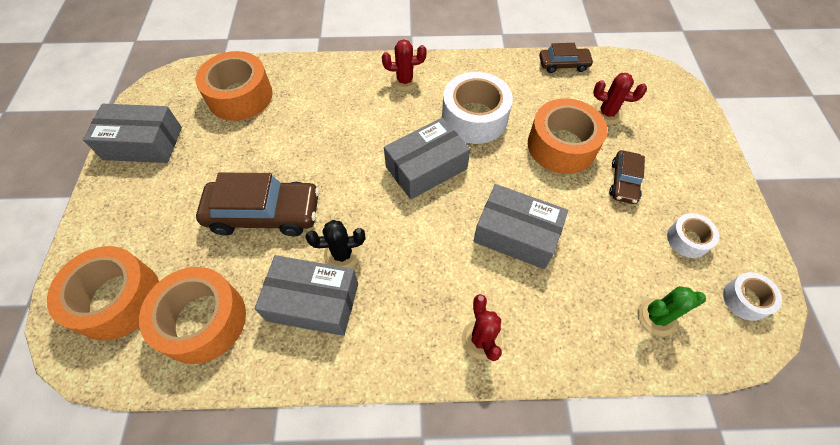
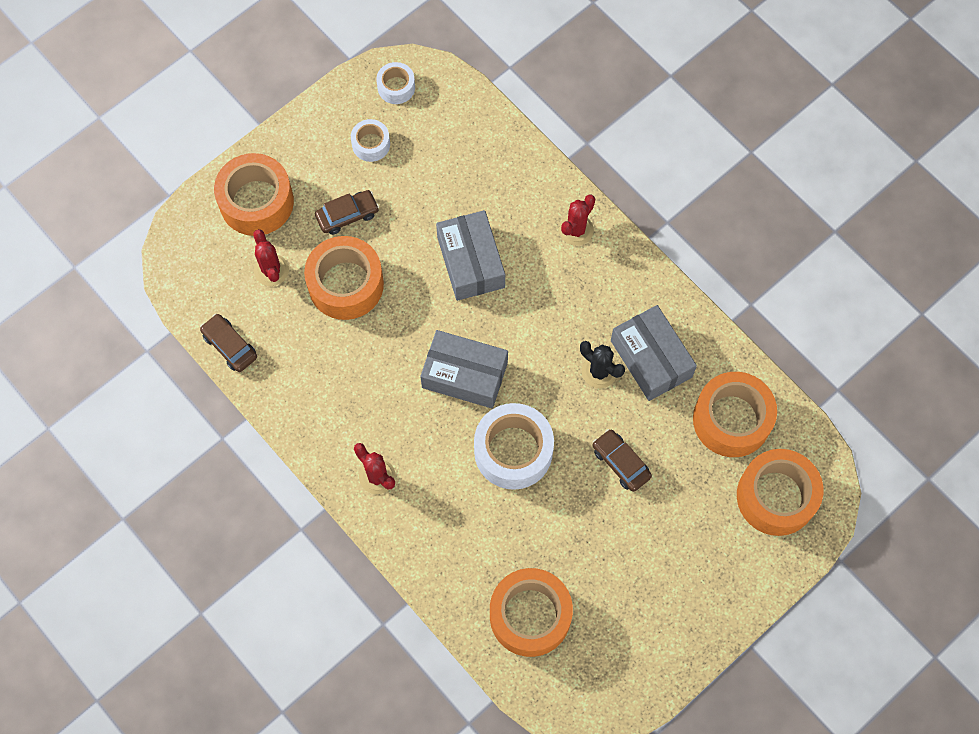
camera: 130 degrees left, 10 degrees up
grey box [83,104,182,163] -> none
brown car [196,172,320,236] -> brown car [593,429,652,492], size x0.55
white tape [442,72,513,144] -> white tape moved to [474,403,554,490]
green cactus [637,286,706,336] -> none
none -> orange tape [214,153,294,236]

